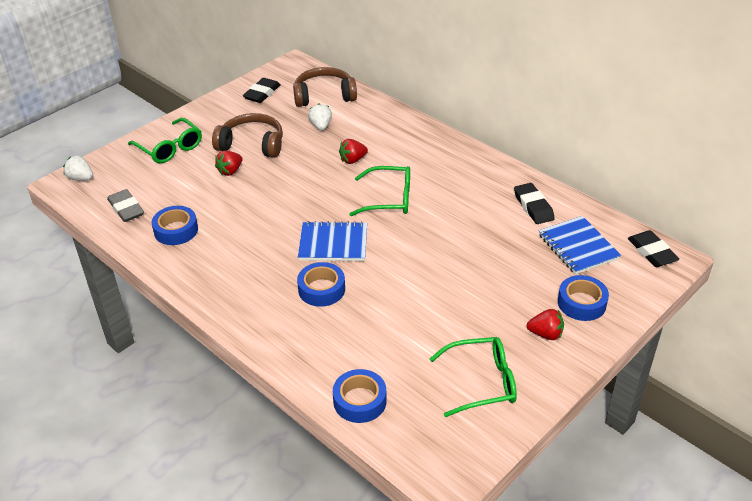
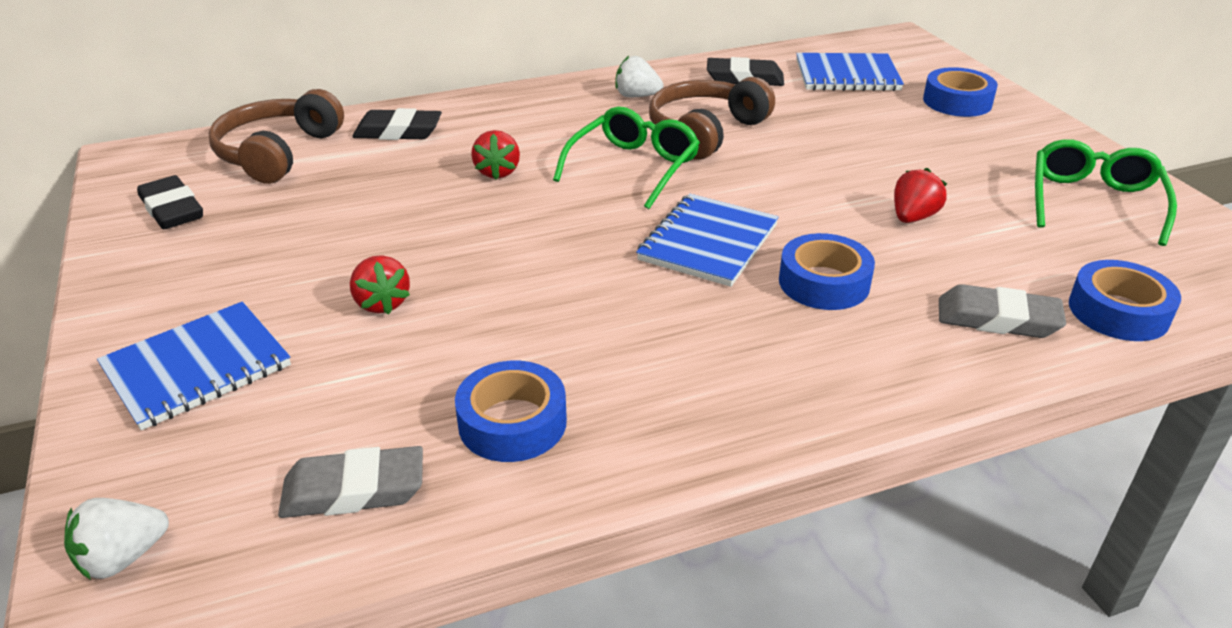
camera: 65 degrees left, 5 degrees down
green glasses [128,118,202,163] -> blue notebook [97,302,291,430]
brown headphones [212,113,283,158] -> brown headphones moved to [649,77,775,160]
white strawberry [308,103,332,131] -> white strawberry moved to [615,56,664,97]
red strawberry [527,309,564,340] -> red strawberry moved to [894,168,947,223]
black eraser [628,230,679,267] -> black eraser moved to [352,108,442,140]
none -> grey eraser [939,284,1066,338]

